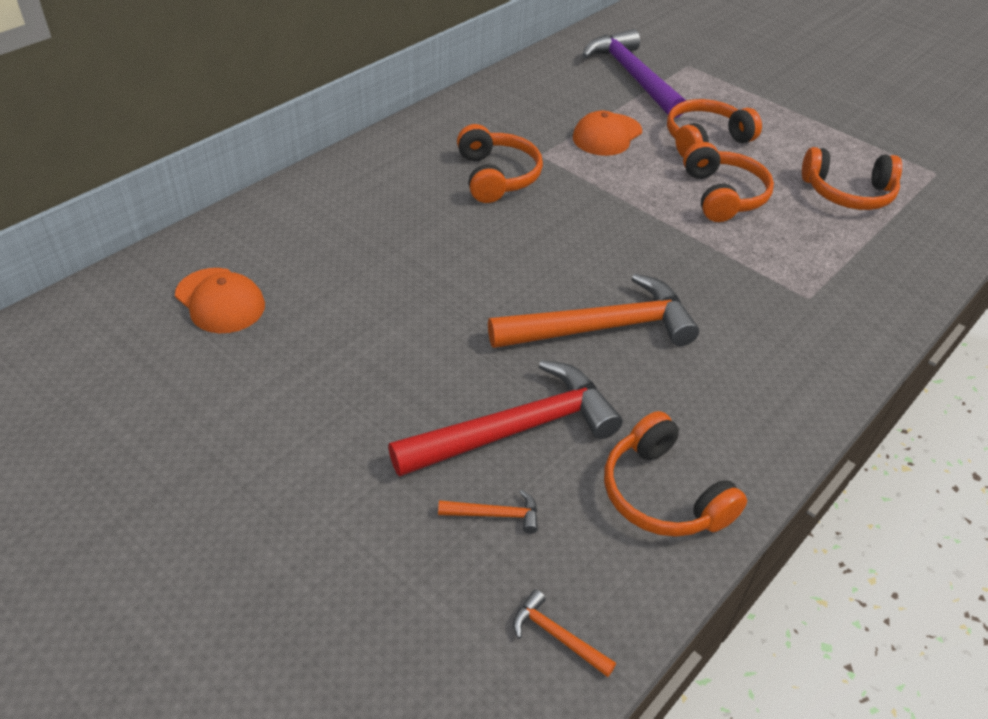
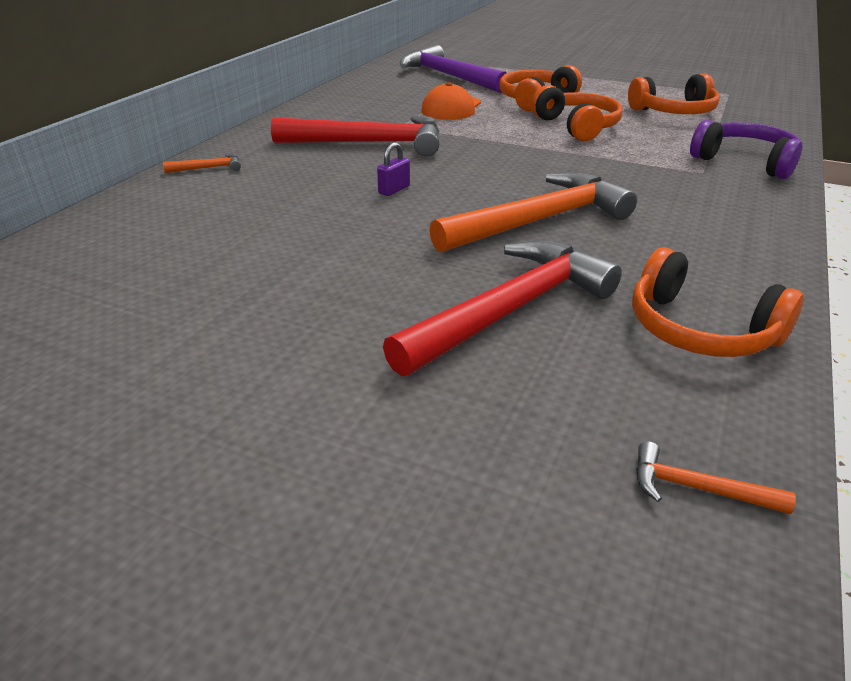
camera: 15 degrees left, 10 degrees down
orange cap [175,268,265,333] -> none
orange hammer [438,489,538,534] -> orange hammer moved to [163,153,241,173]
orange headphones [457,124,543,203] -> red hammer [271,115,439,156]
none -> purple padlock [377,142,410,196]
none -> purple headphones [690,120,803,179]

